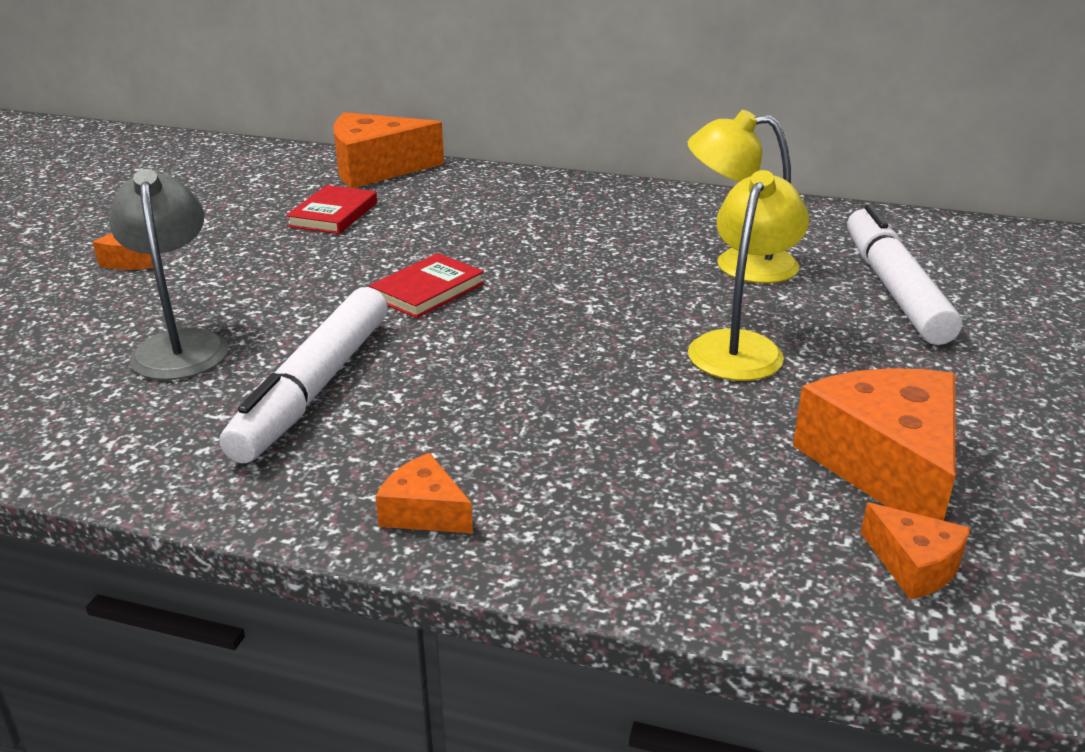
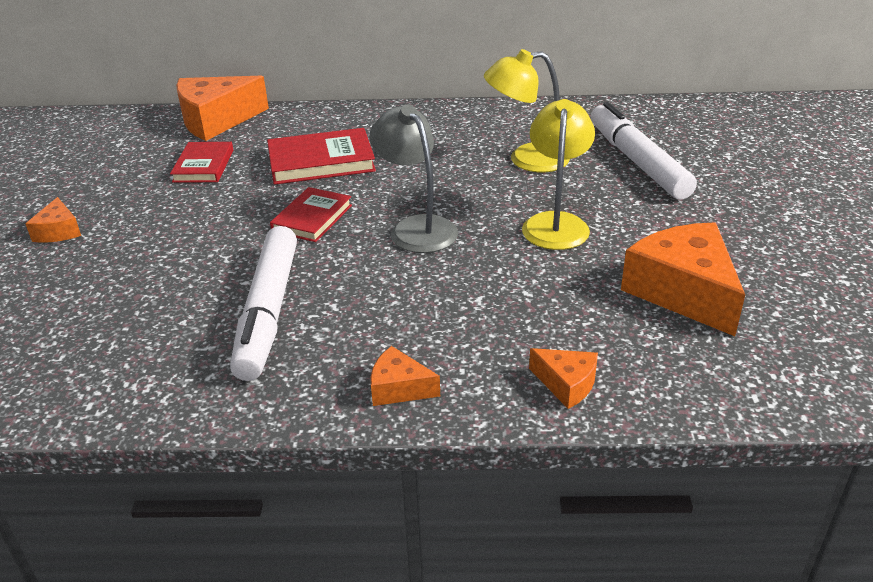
camera: 15 degrees left, 5 degrees up
grey lamp [109,169,228,380] -> grey lamp moved to [370,105,458,253]
orange cheese [861,502,970,600] -> orange cheese moved to [529,348,598,409]
none -> red book [267,128,376,185]

